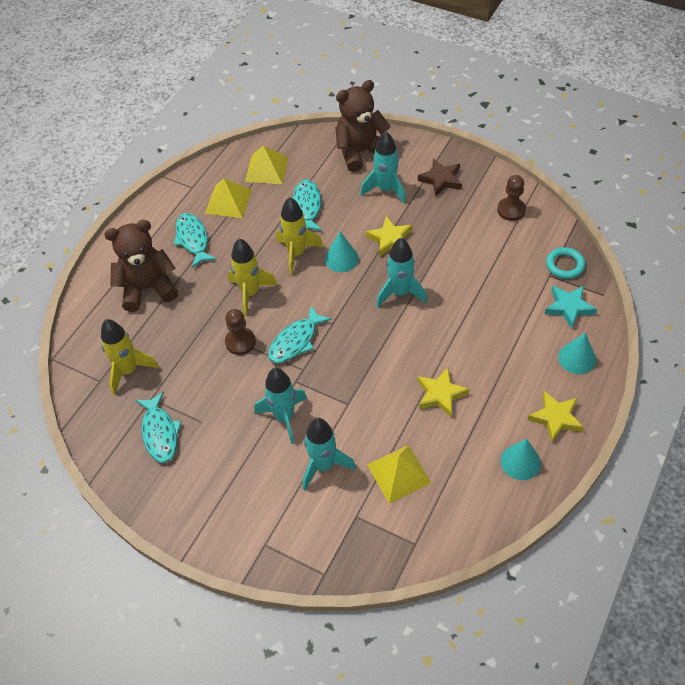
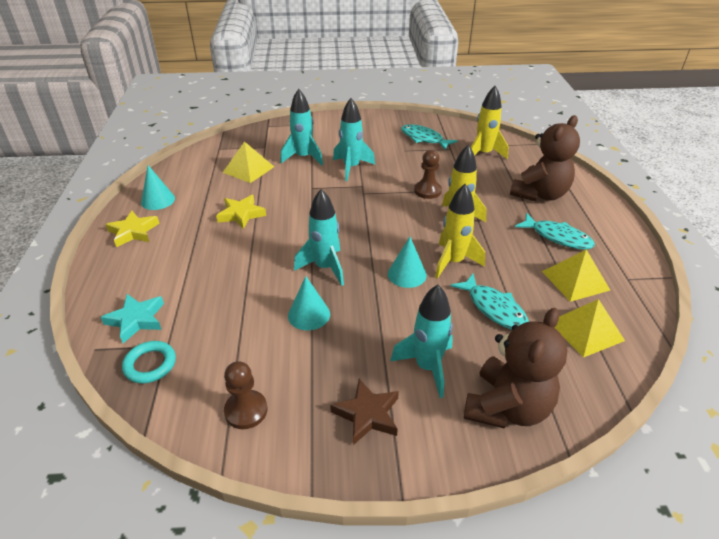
camera: 145 degrees right, 15 degrees down
turquoise fish [268,305,332,363] -> none
yellow star [366,216,412,257] -> none
turquoise cone [558,332,596,374] -> turquoise cone moved to [288,276,330,330]

